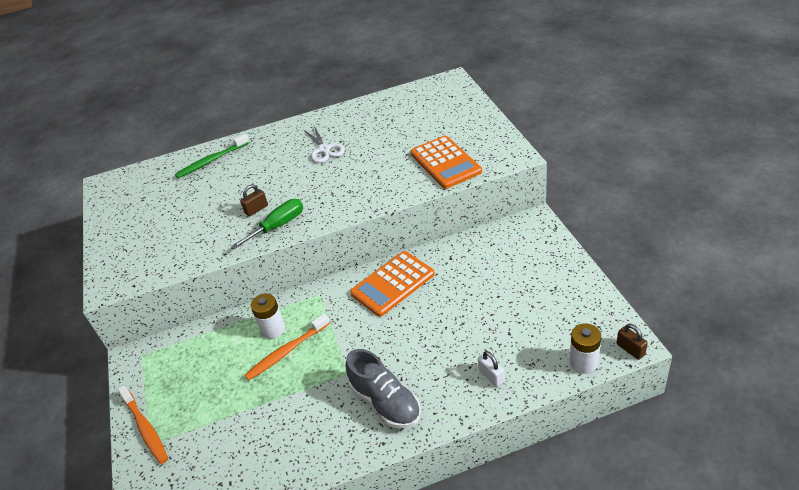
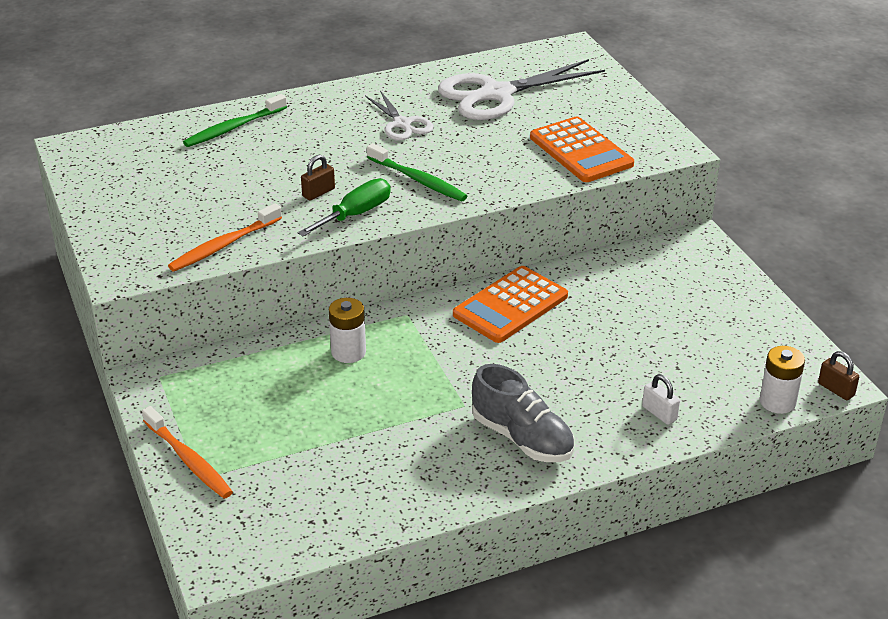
camera: 10 degrees left, 5 degrees down
orange toothbrush [245,313,330,380] -> orange toothbrush moved to [168,203,282,272]
none -> green toothbrush [367,143,467,201]
none -> white scissors [438,59,605,120]

